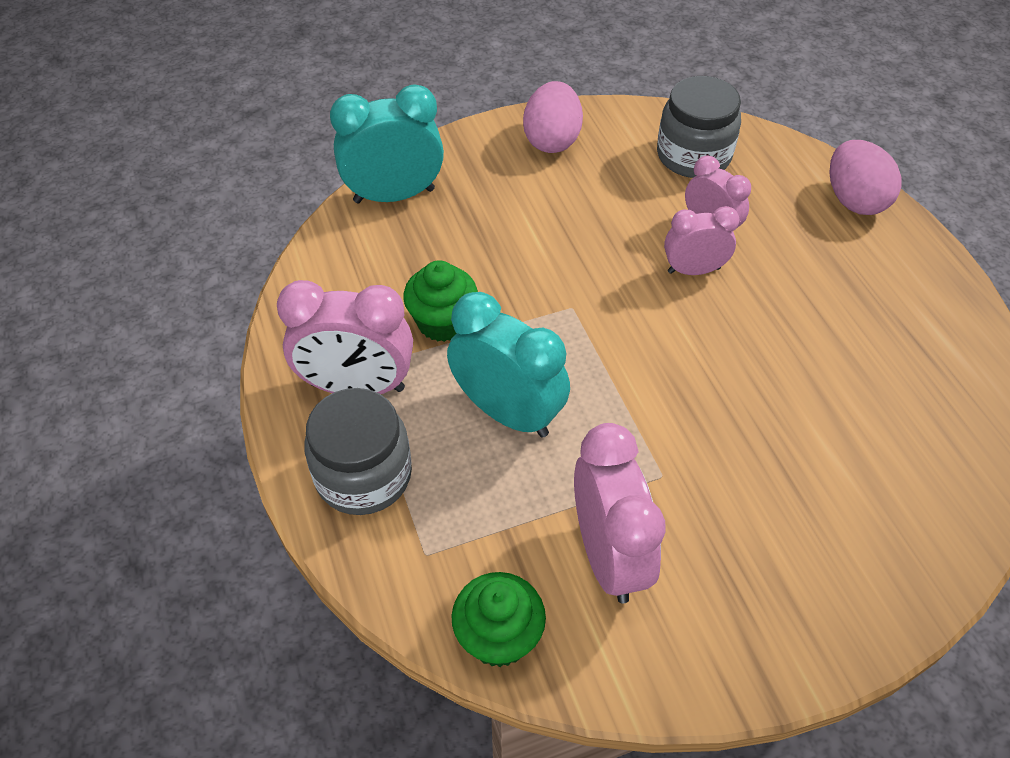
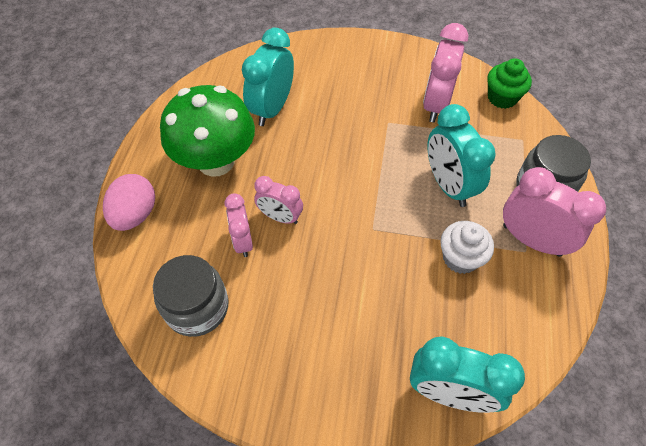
camera: 150 degrees left, 5 degrees up
green cupcake [403,260,478,342] -> white cupcake [440,221,494,274]
pink egg [523,81,583,153] -> none
none -> green mushroom [160,85,255,177]
none -> turquoise clock [242,28,294,126]

